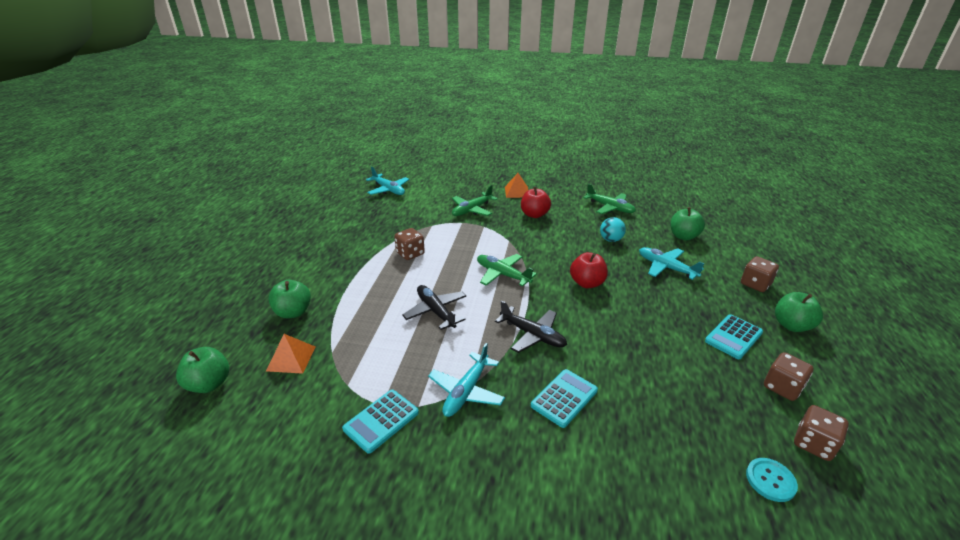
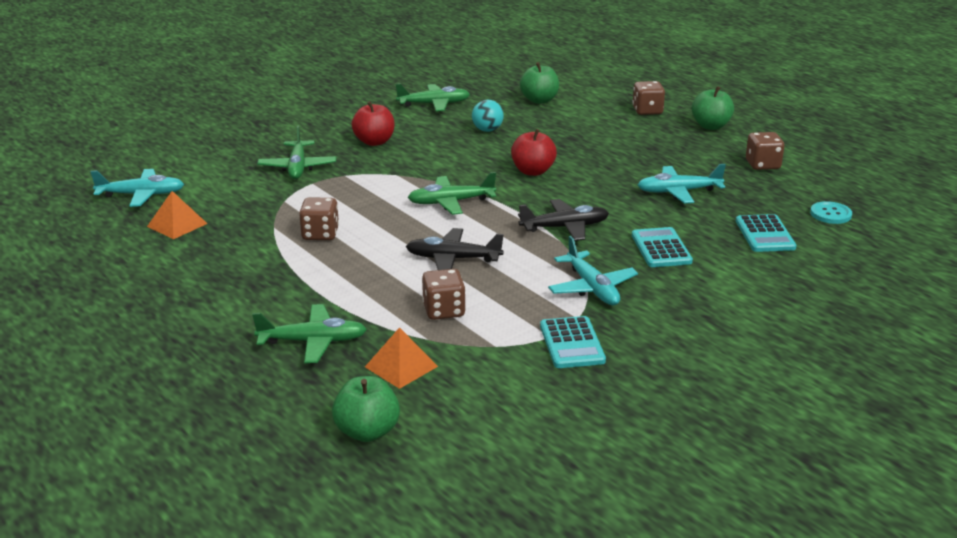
camera: 50 degrees left, 5 degrees down
green apple [268,280,311,319] -> green plane [252,304,367,363]
orange pyramid [505,173,528,198] -> orange pyramid moved to [147,191,208,239]
turquoise plane [639,247,705,280] -> turquoise plane moved to [638,164,726,203]
turquoise calculator [705,314,763,359] -> turquoise calculator moved to [736,214,797,252]
brown dice [794,405,849,461] -> brown dice moved to [422,269,466,320]

